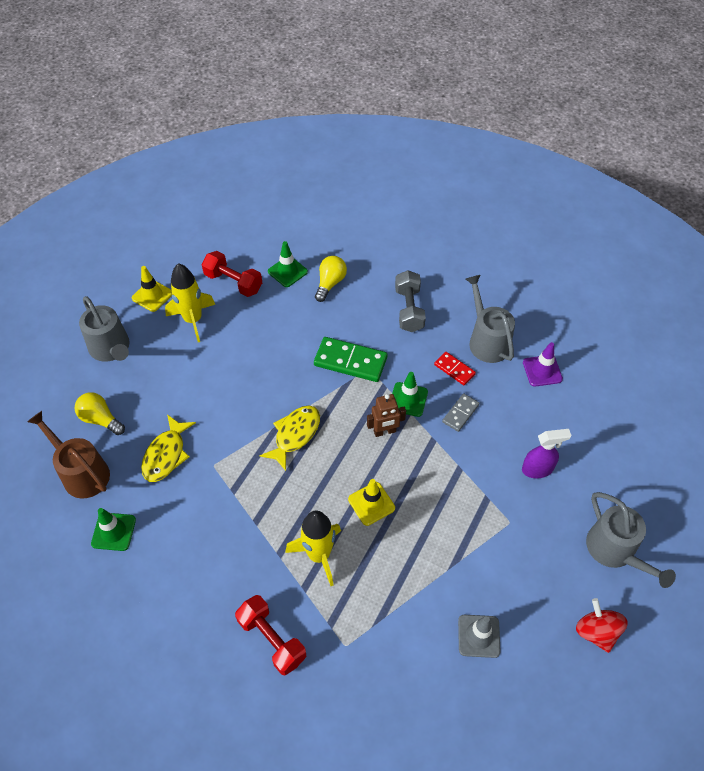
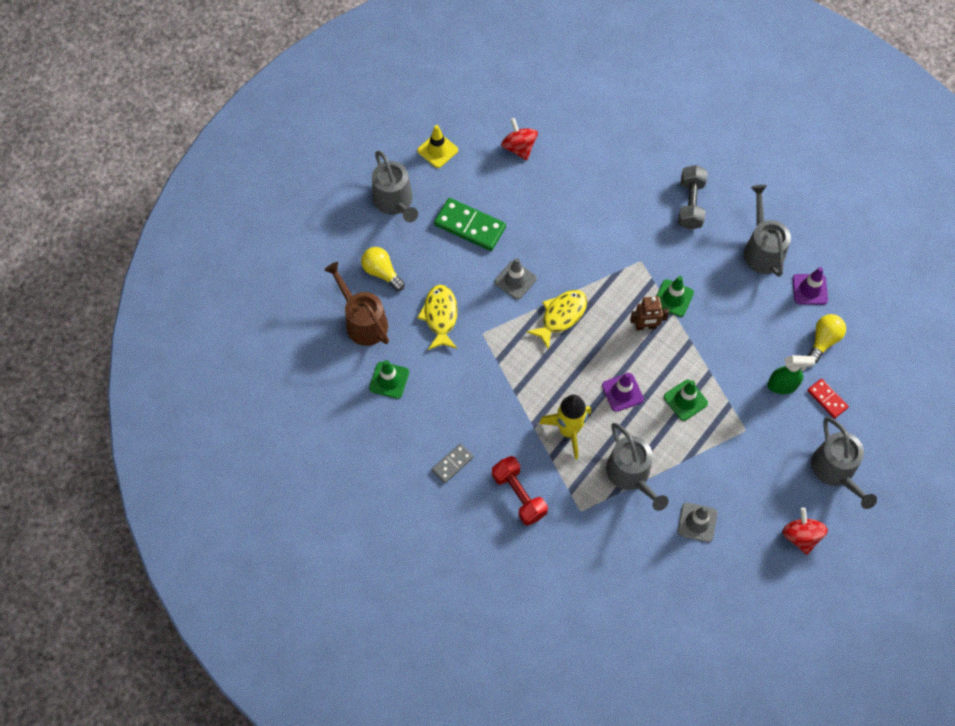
camera: 10 degrees right, 10 degrees up
yellow fish [141,414,196,482] -> yellow fish turned 150 degrees clockwise [417,285,458,350]
yellow rocket [165,263,215,342] -> none
red dumbbell [202,251,262,297] -> red spinning top [501,118,538,160]
green traffic cone [268,241,308,287] -> green traffic cone moved to [664,380,708,421]
green domino [314,337,387,382] -> green domino moved to [434,198,506,251]
yellow light bulb [315,256,347,302] -> yellow light bulb moved to [808,314,846,363]
yellow traffic cone [348,479,395,526] -> purple traffic cone [602,373,644,412]
red domino [434,352,476,385] -> red domino moved to [807,379,849,419]
grey domino [442,393,480,432] -> grey domino moved to [432,443,473,483]
purple spray bottle [522,429,572,478] -> green spray bottle [767,355,815,394]
none -> grey traffic cone [494,258,537,300]
none -> grey watering can [606,423,669,511]

